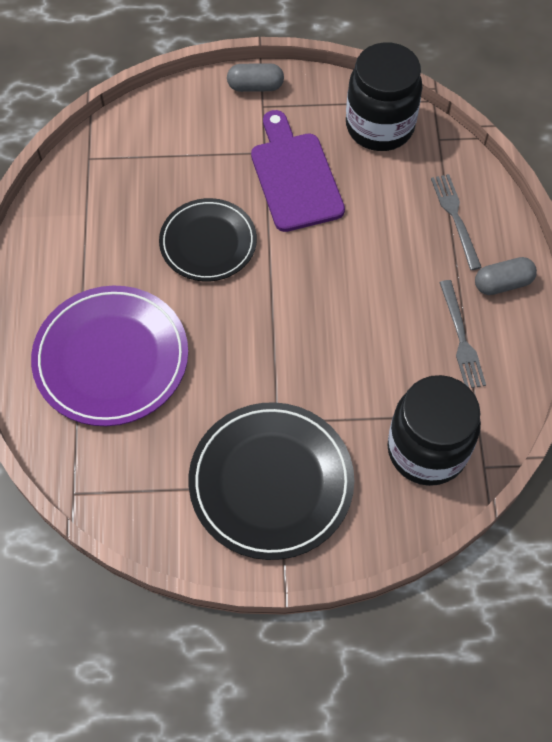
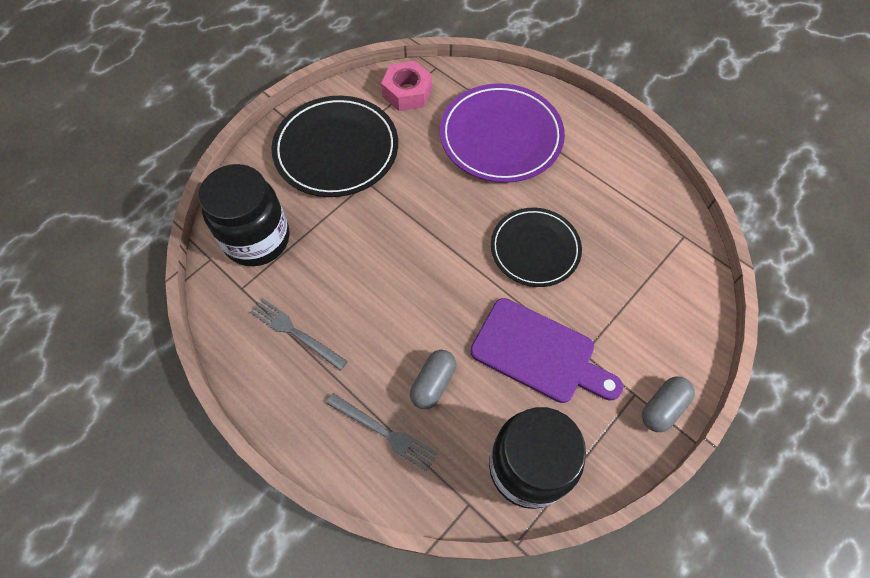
camera: 135 degrees right, 0 degrees up
grey capsule [475,257,537,295] -> grey capsule moved to [410,350,456,409]
none -> pink nut [381,61,432,111]

